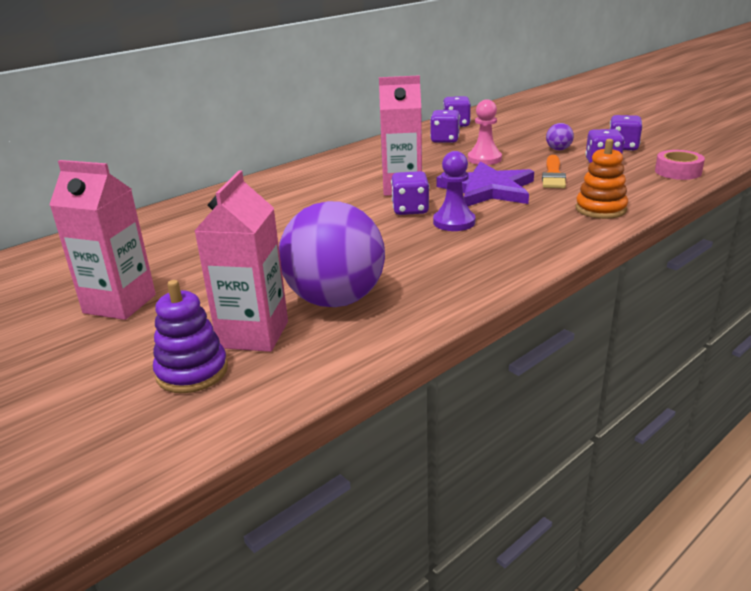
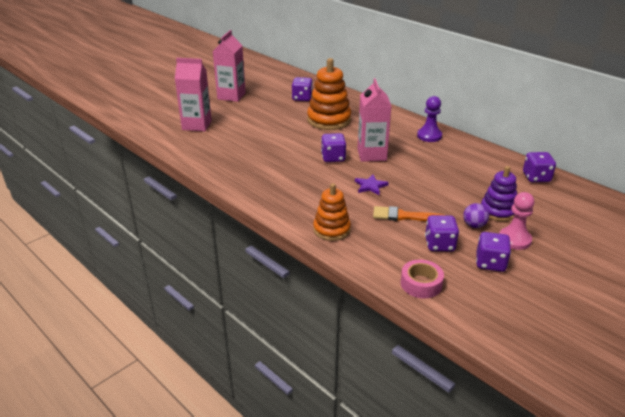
camera: 85 degrees right, 5 degrees up
purple stacking toy [153,280,228,393] -> purple stacking toy moved to [481,166,517,221]
purple ball [279,201,385,307] -> none
purple dice [430,110,460,143] -> purple dice moved to [292,77,313,101]
purple pawn [433,151,475,231] -> purple pawn moved to [417,96,442,142]
purple star [436,161,534,206] -> purple star [355,175,389,195], size x0.47
pink pawn [468,99,502,165] -> pink pawn moved to [499,192,534,250]
none -> orange stacking toy [307,58,351,130]

